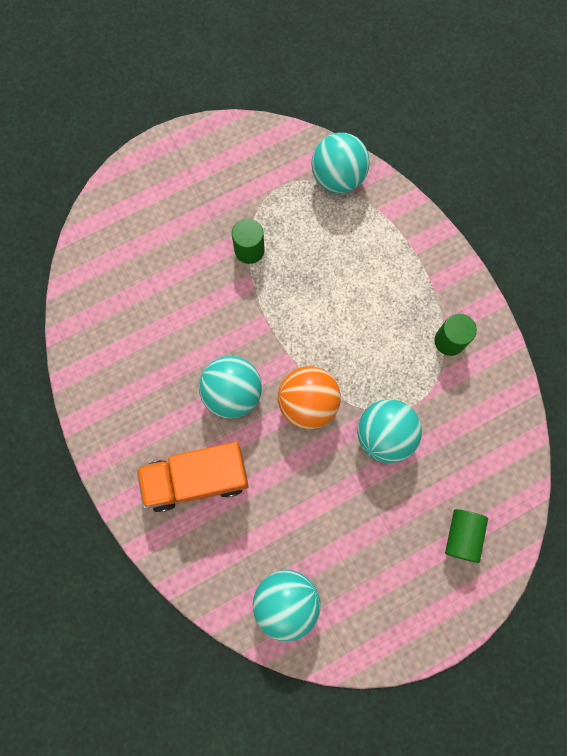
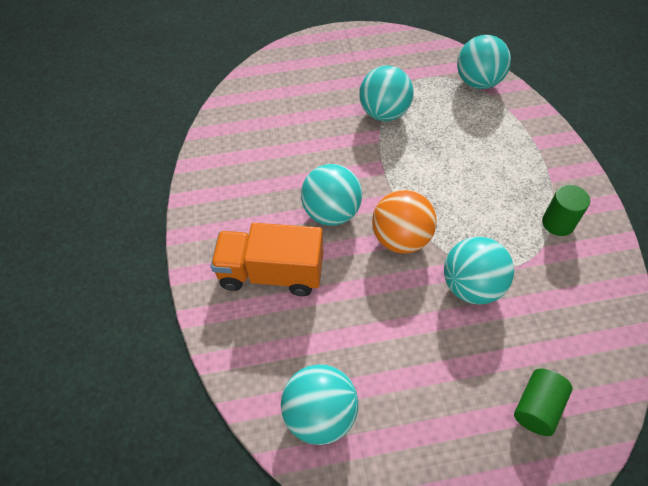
camera: 20 degrees right, 20 degrees down
green cylinder [232,218,265,264] -> turquoise ball [359,65,414,121]

